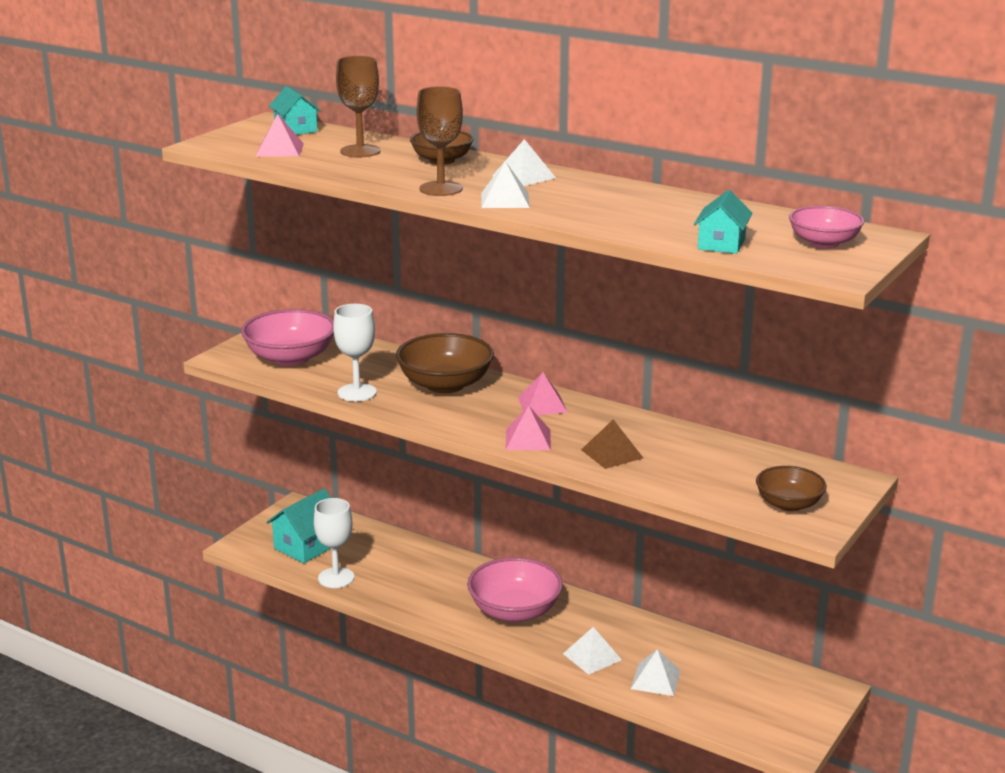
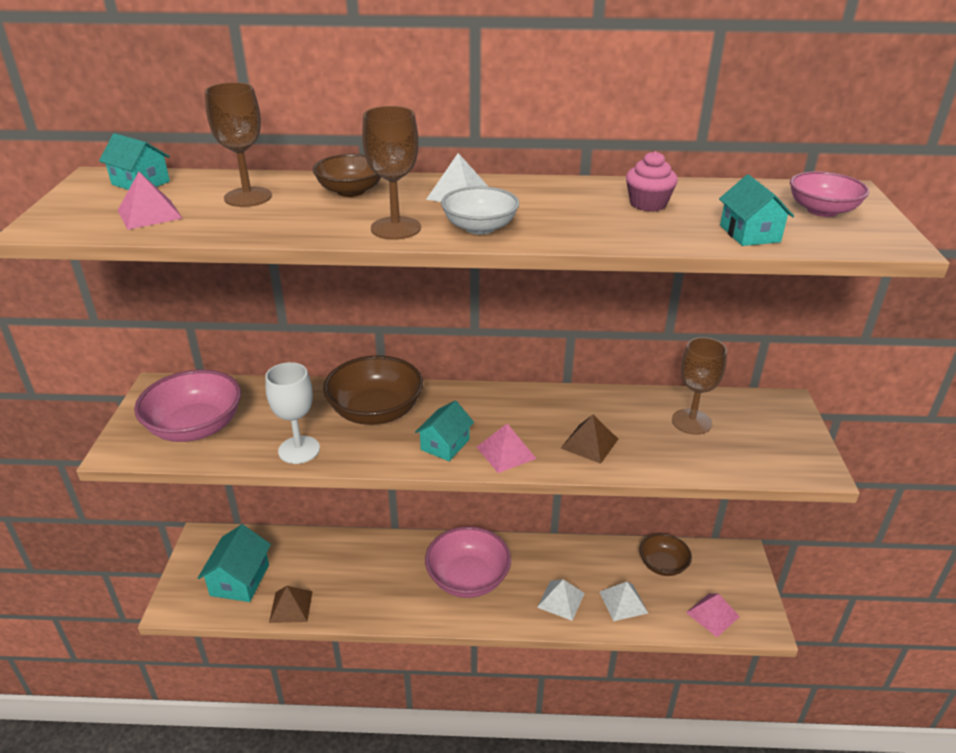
camera: 30 degrees left, 10 degrees up
white goblet [314,498,354,588] -> brown pyramid [269,586,313,623]
white pyramid [481,161,530,208] -> white bowl [441,186,519,235]
pink pyramid [518,372,568,415] -> pink pyramid moved to [686,593,740,637]
brown bowl [756,466,827,511] -> brown bowl moved to [640,534,692,576]
none -> turquoise house [415,401,474,461]
none -> pink cupcake [626,151,678,212]
none -> brown goblet [672,337,727,435]

